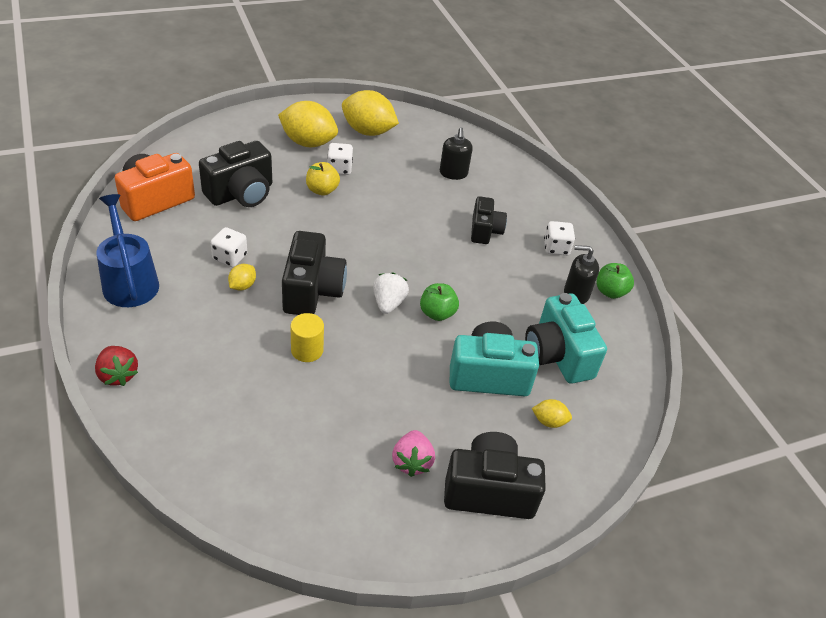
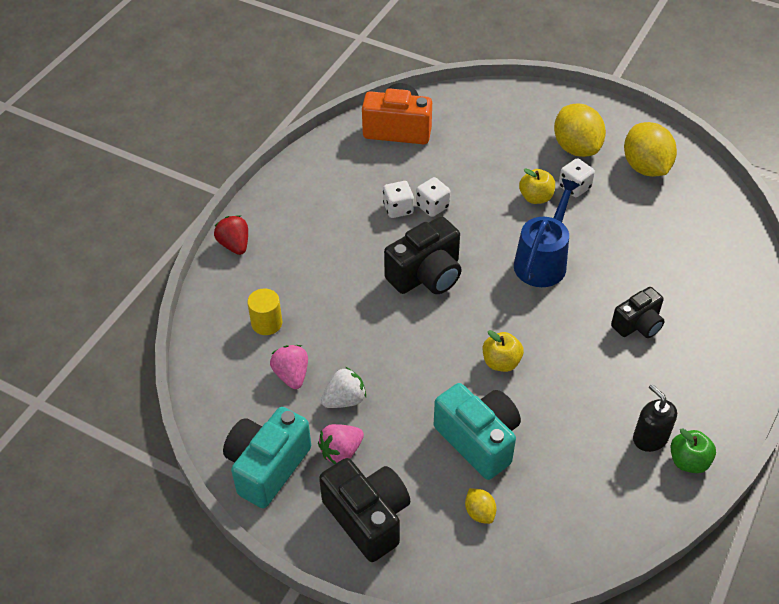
camera: 55 degrees right, 5 degrees up
red strawberry [95,346,138,386] -> red strawberry turned 135 degrees clockwise [214,215,248,255]
blue watering can [96,194,159,307] -> blue watering can moved to [514,178,580,287]
black camera [199,141,272,207] -> none
yellow lemon [228,264,256,291] -> none
yellow cylinder [291,313,324,362] -> yellow cylinder moved to [247,288,282,335]
white strawberry [373,272,409,314] -> white strawberry moved to [321,367,366,408]
green apple [420,283,459,321] -> yellow apple [483,330,524,372]
black soap dispenser [440,127,473,180] -> none
turquoise camera [525,293,607,384] -> turquoise camera moved to [223,407,311,508]
white dice [544,221,575,256] -> white dice moved to [416,177,451,217]
none -> pink strawberry [270,345,308,389]

